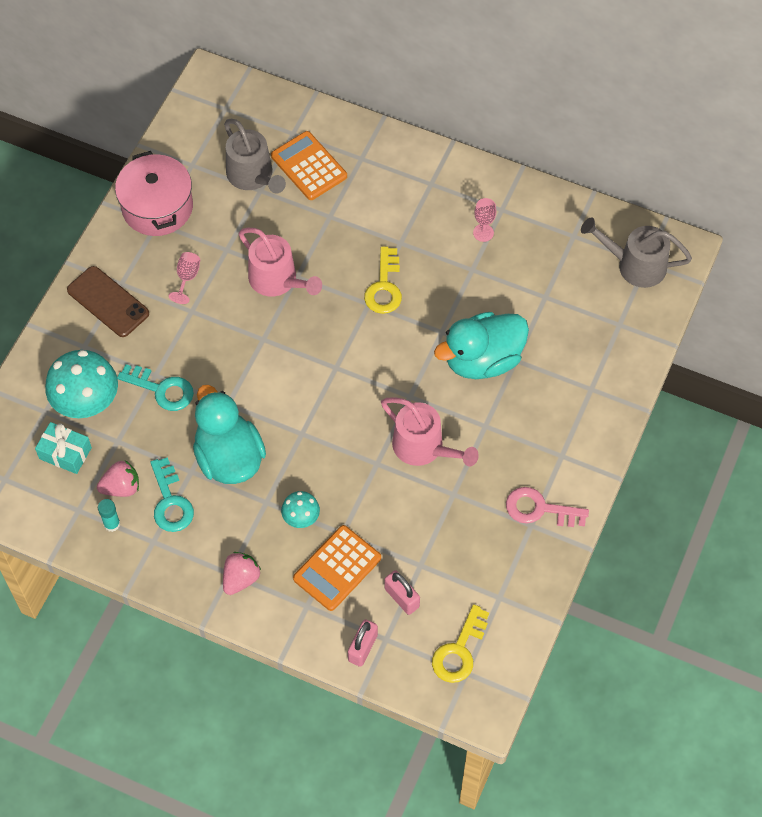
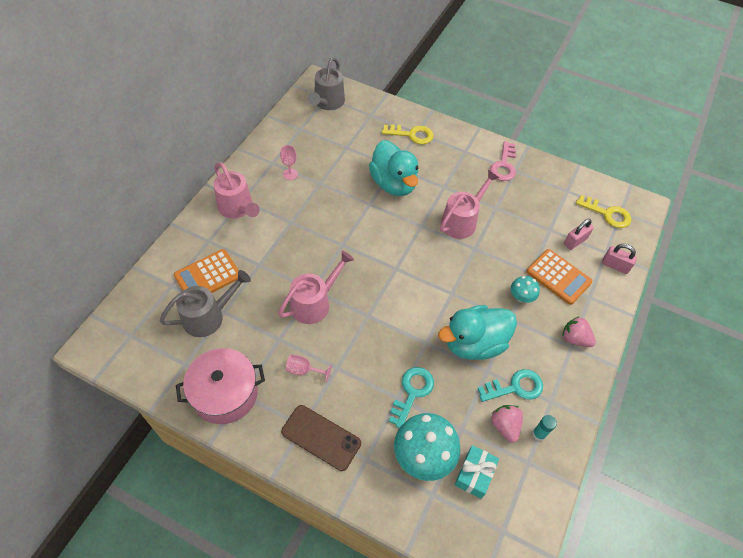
camera: 90 degrees left, 5 degrees down
brown phone [67,266,149,337] -> brown phone turned 75 degrees clockwise [281,405,361,471]
yellow key [364,246,402,314] -> yellow key moved to [382,124,434,144]
none -> pink watering can [214,162,260,218]

